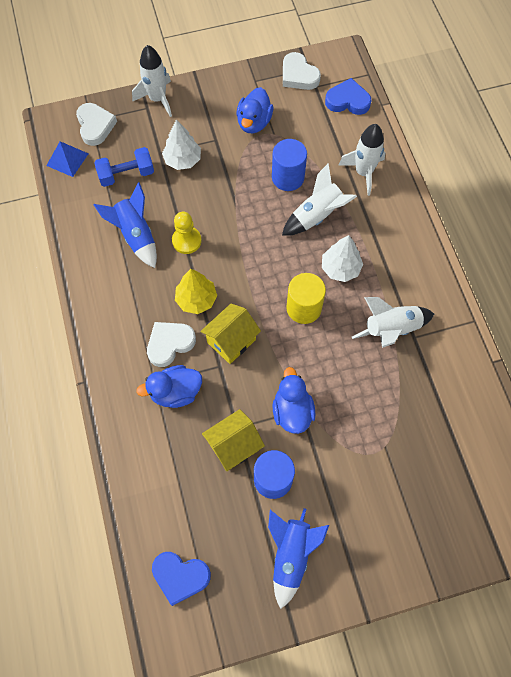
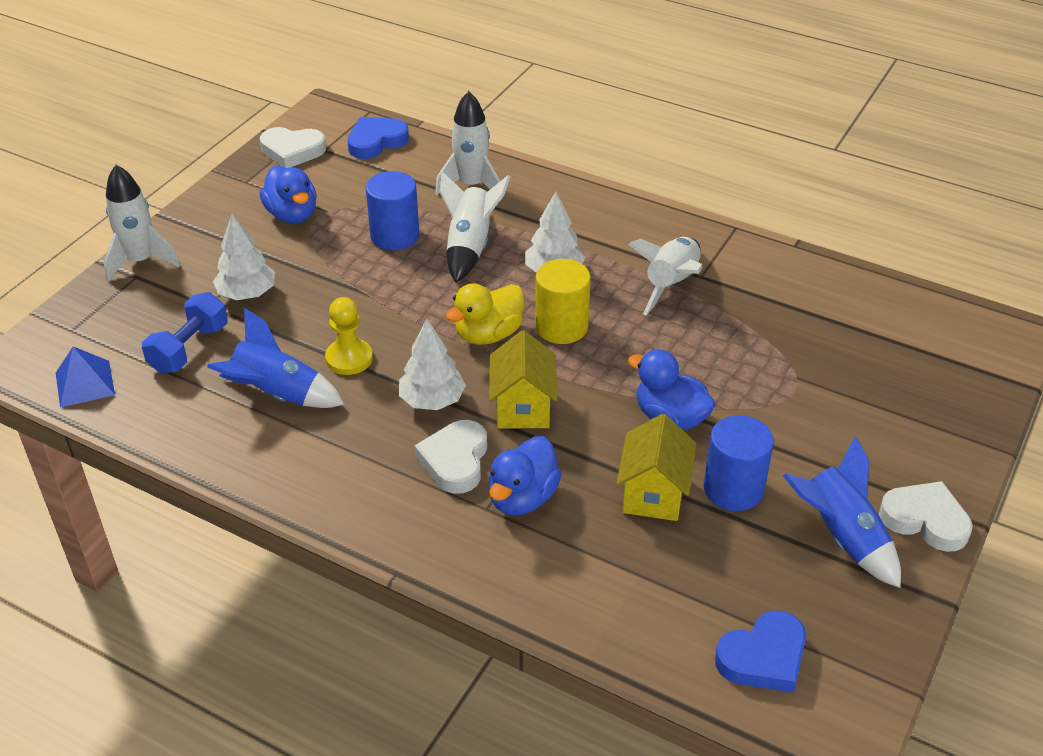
camera: 45 degrees left, 25 degrees down
white heart [76,103,117,146] -> white heart moved to [879,481,973,552]
yellow tree [175,269,217,314] -> white tree [399,319,466,410]
none -> yellow duck [446,283,524,345]

